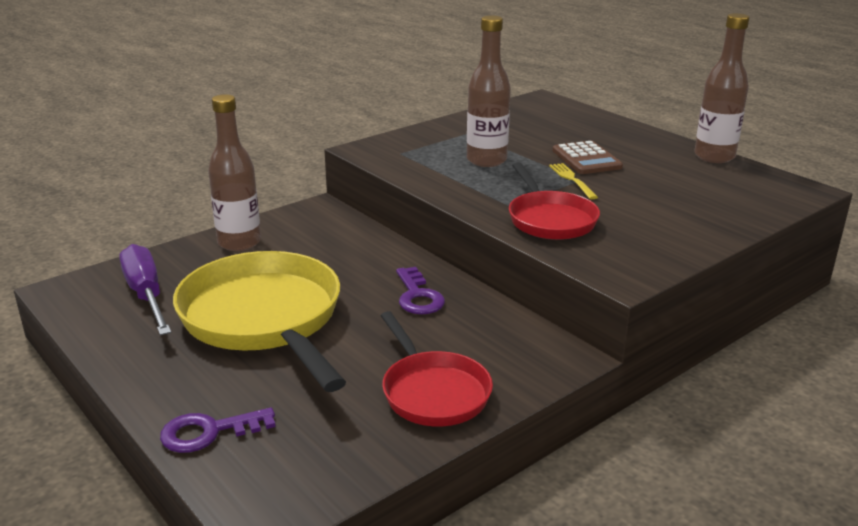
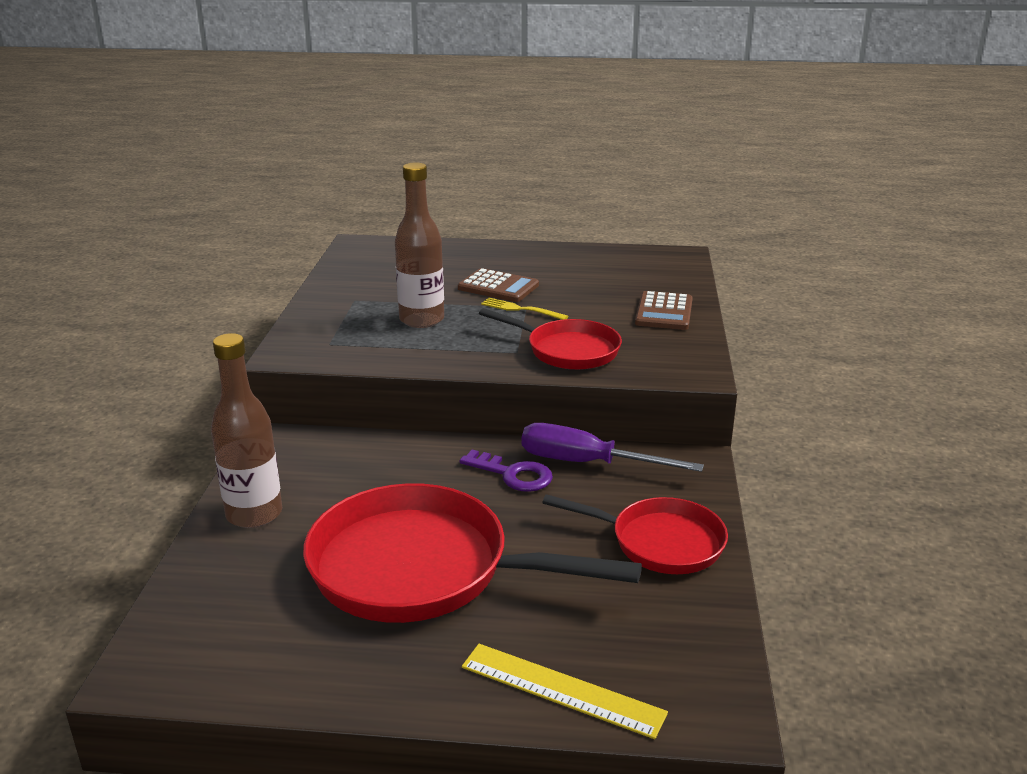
camera: 45 degrees left, 0 degrees up
purple screwdriver [119,244,171,335] -> purple screwdriver moved to [522,423,704,472]
purple key [160,407,275,453] -> yellow ruler [462,644,668,739]
yellow pan [173,251,346,392] -> red pan [303,483,642,623]
brown bottle [694,13,749,163] -> none
none -> brown calculator [635,291,693,330]

